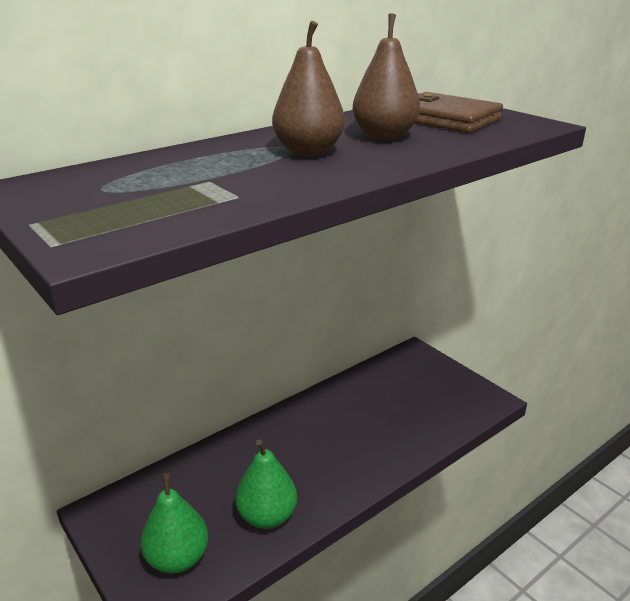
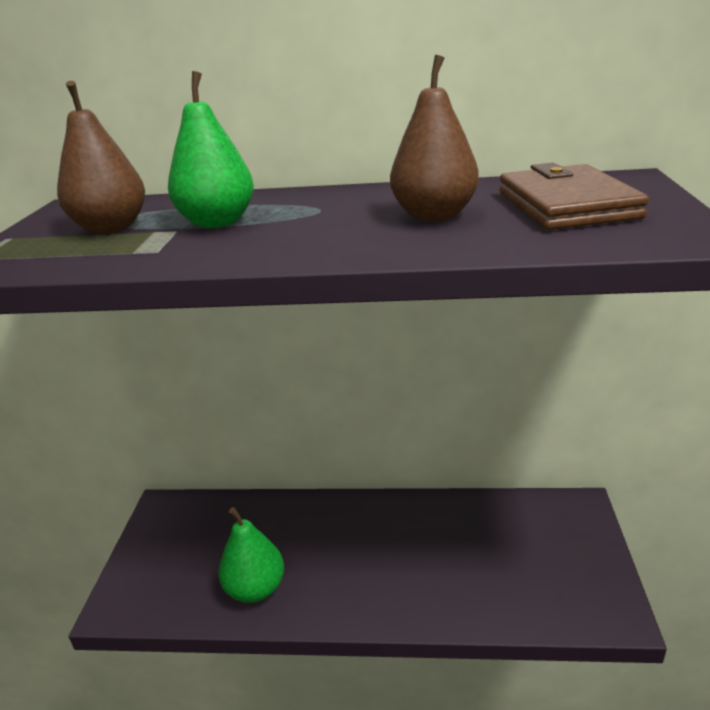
camera: 45 degrees right, 0 degrees up
green pear [141,473,209,574] -> green pear moved to [168,71,254,228]
brown pear [272,21,345,156] -> brown pear moved to [57,81,145,234]

